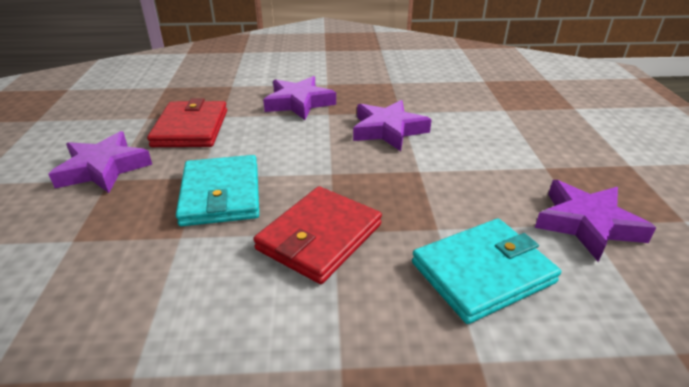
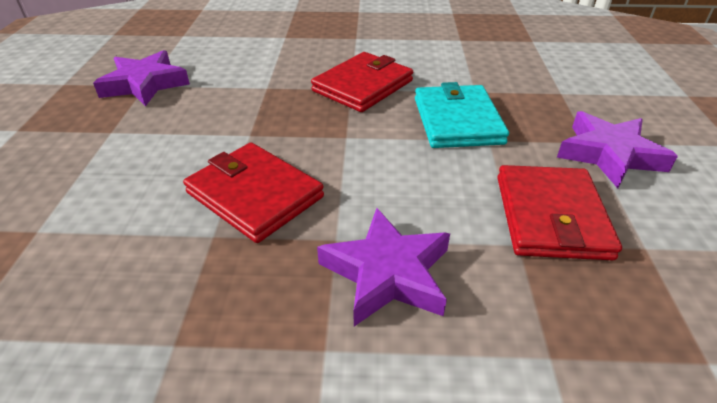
camera: 175 degrees left, 5 degrees up
purple star [353,100,432,151] -> red wallet [183,143,324,243]
turquoise wallet [412,218,561,324] -> none

